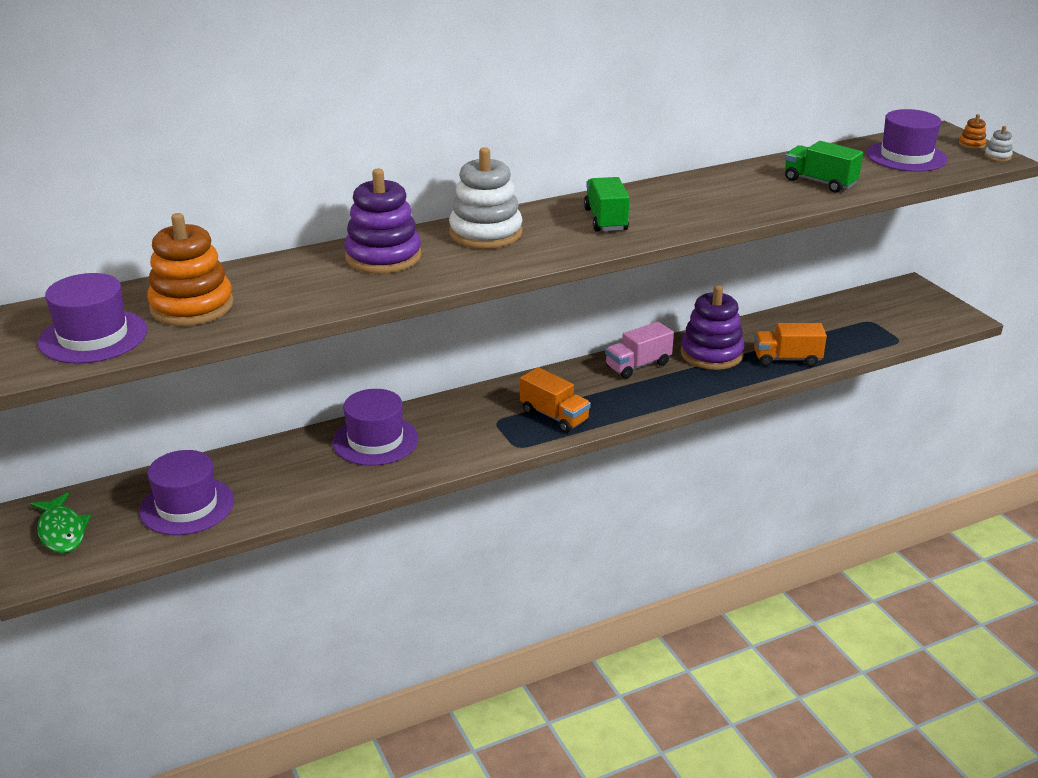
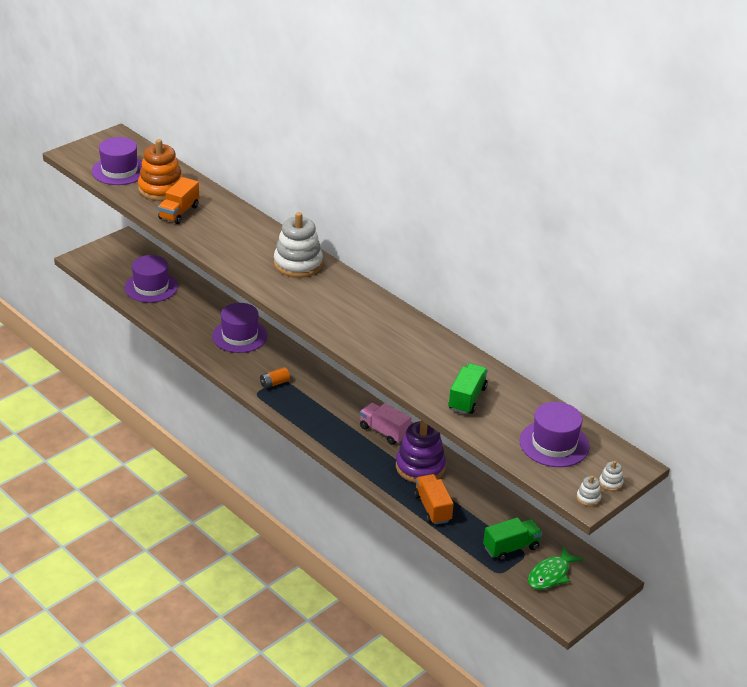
camera: 70 degrees right, 5 degrees up
green fish [30,492,91,553] -> green fish moved to [528,546,583,589]
purple stacking toy [344,169,421,274] -> none
orange truck [520,367,591,433] -> orange truck moved to [158,177,199,224]
green truck [584,177,630,232] -> green truck moved to [483,517,542,561]
orange stacking toy [959,114,986,149] -> white stacking toy [599,461,624,491]
none -> orange battery [260,367,290,389]

